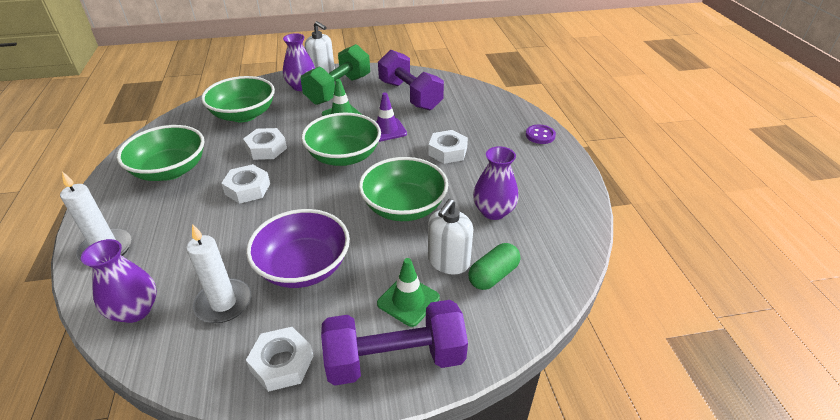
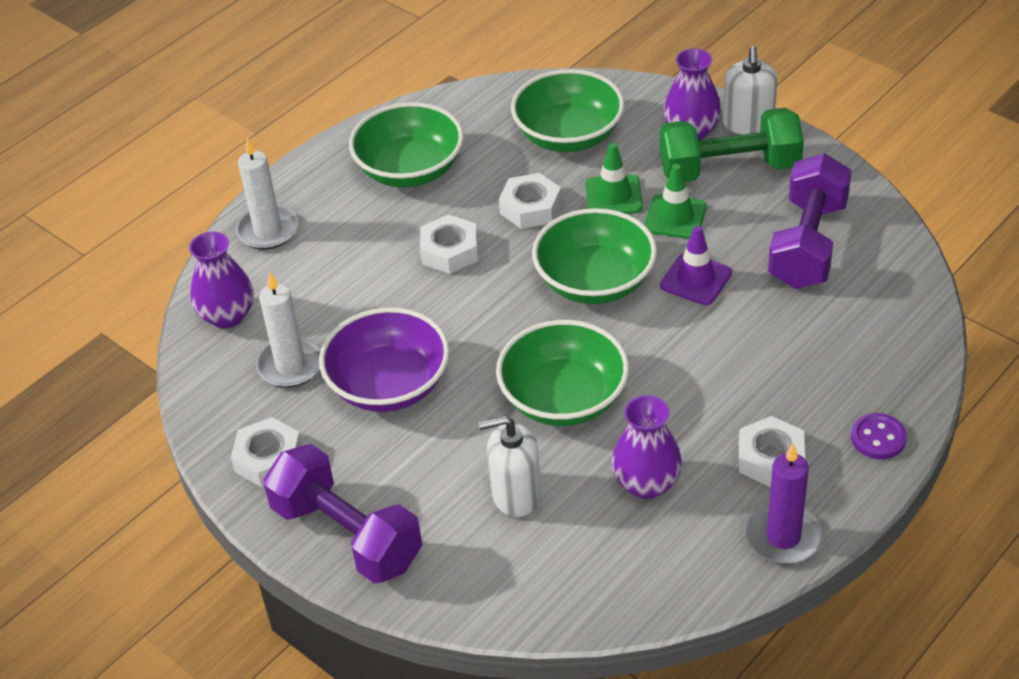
camera: 55 degrees right, 5 degrees up
green traffic cone [377,258,440,327] -> green traffic cone moved to [585,143,643,214]
white nut [428,130,468,164] -> white nut moved to [739,416,805,487]
green capsule [468,243,520,290] -> none
none -> purple candle [746,443,822,564]

